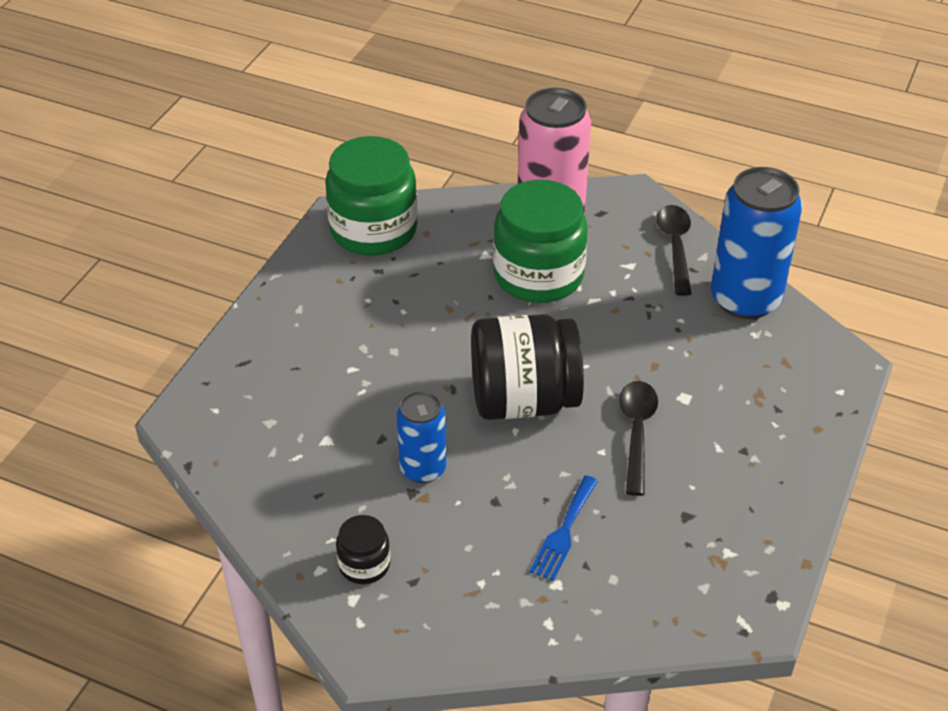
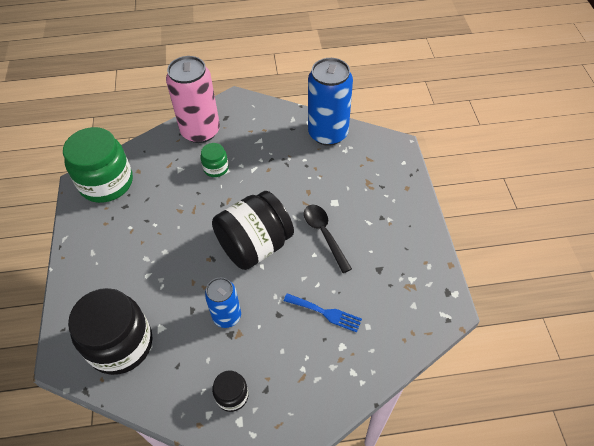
camera: 30 degrees left, 10 degrees up
green jar [493,180,588,303] -> green jar [200,143,229,177], size x0.48
blue fork [529,475,598,581] -> blue fork turned 60 degrees counterclockwise [284,293,362,332]
black spoon [656,205,692,296] -> none
none -> black jar [68,288,153,375]

